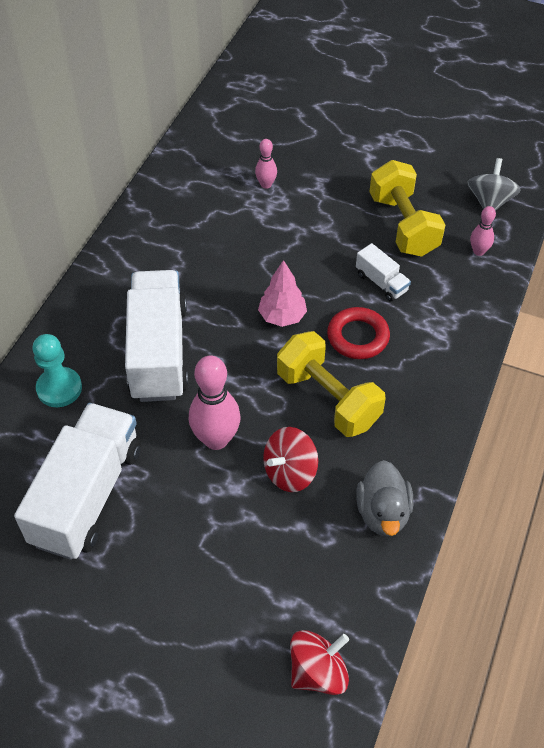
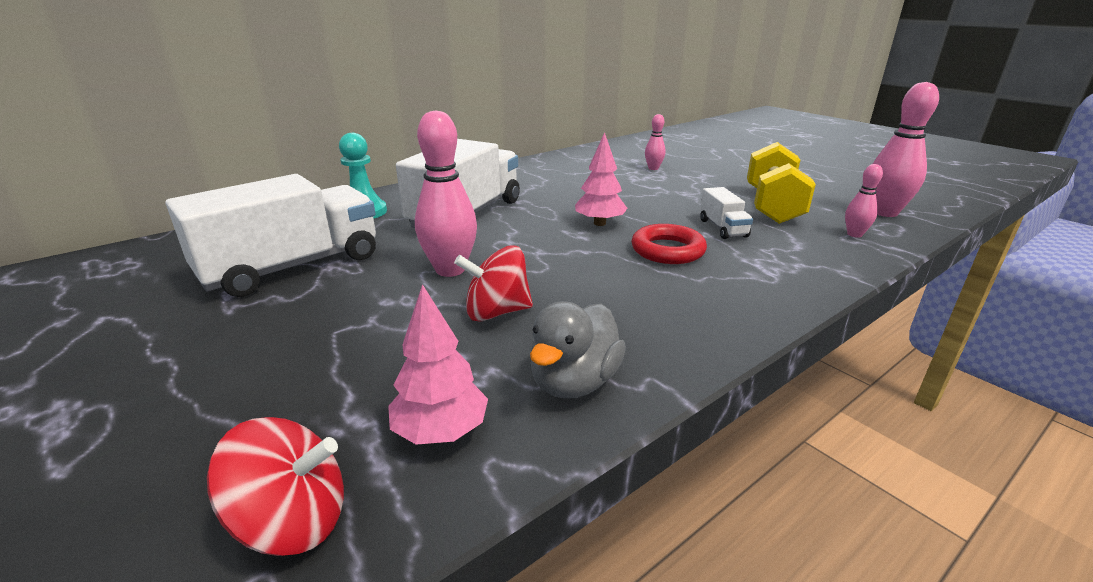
camera: 30 degrees right, 25 degrees down
yellow dumbbell [277,331,386,437] -> none
grey spinning top [467,158,521,211] -> pink bowling pin [873,82,939,217]
none -> pink tree [388,284,488,445]

